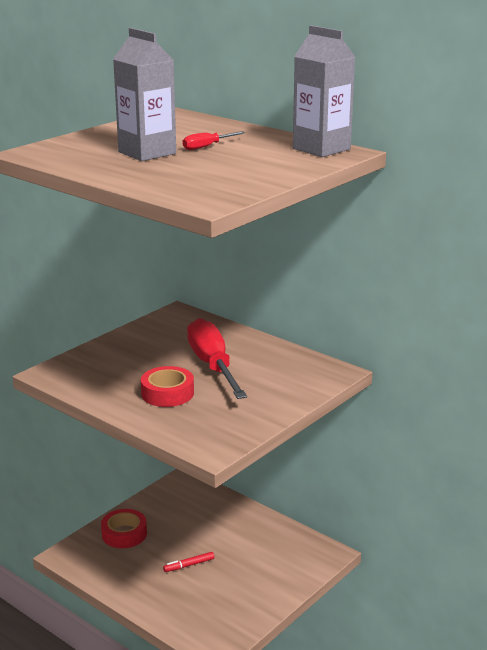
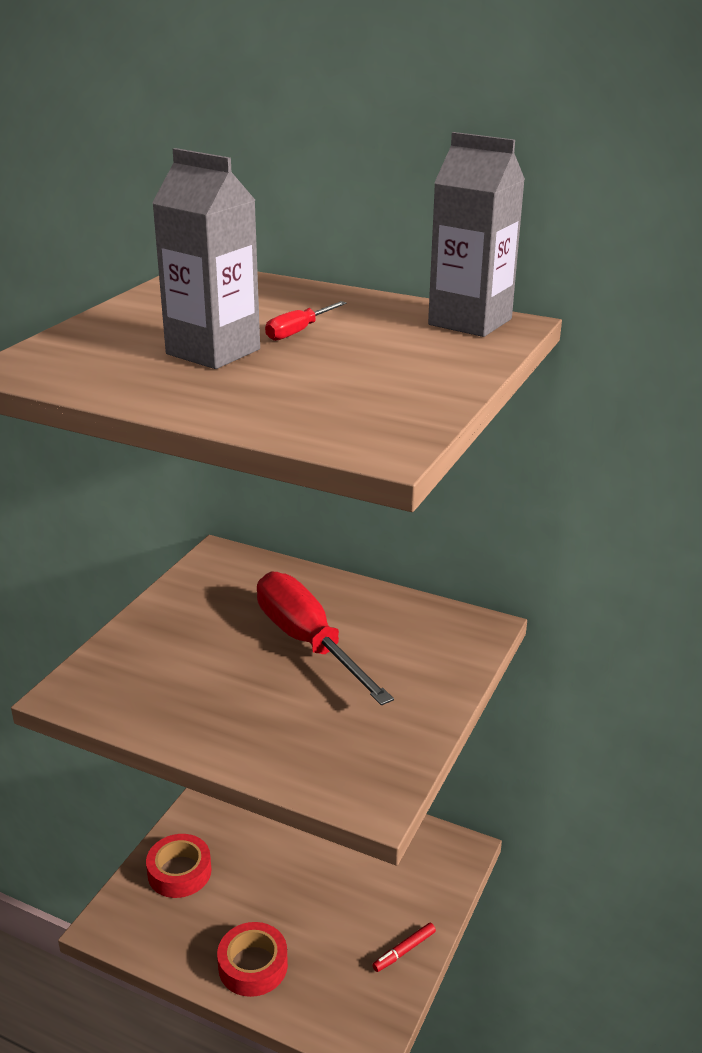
camera: 15 degrees left, 5 degrees up
red tape [141,366,194,407] -> red tape moved to [217,922,288,997]
red marker [163,552,214,572] -> red marker moved to [372,923,436,972]

